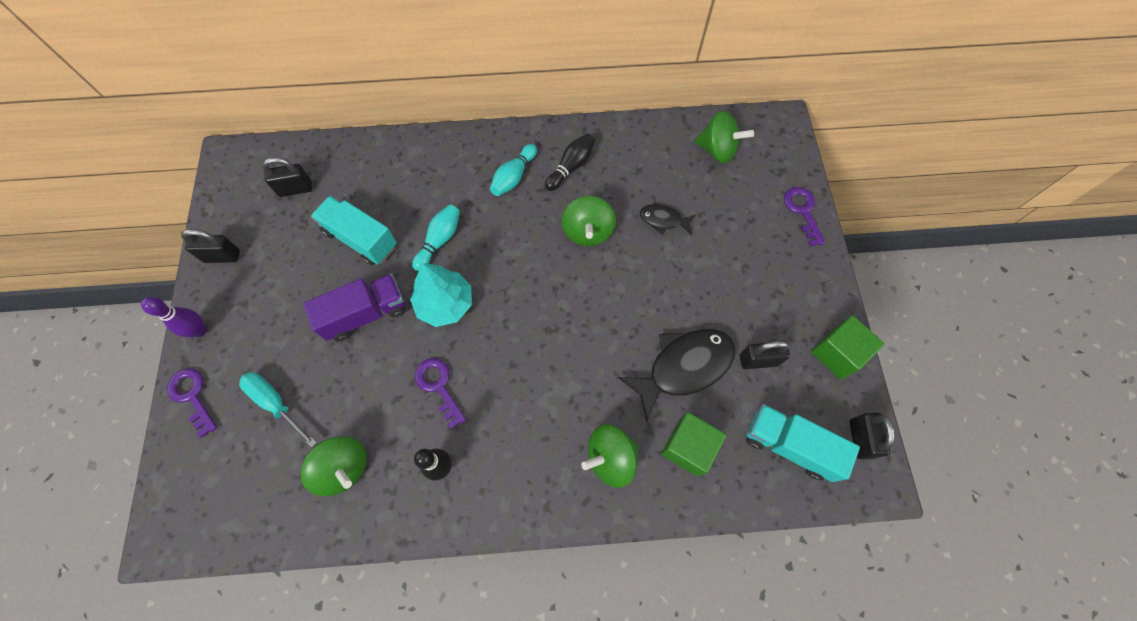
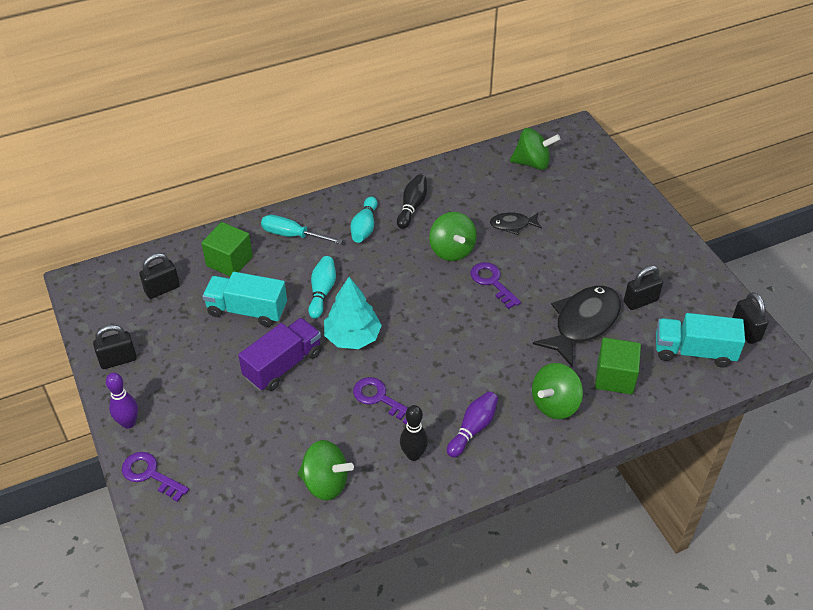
camera: 20 degrees left, 20 degrees down
turquoise screwdriver [239,372,317,448] -> turquoise screwdriver moved to [261,215,343,244]
purple key [784,187,826,246] -> purple key moved to [471,262,521,309]
green cube [811,315,885,380] -> green cube moved to [201,222,253,276]
none -> purple bowling pin [447,391,498,458]

